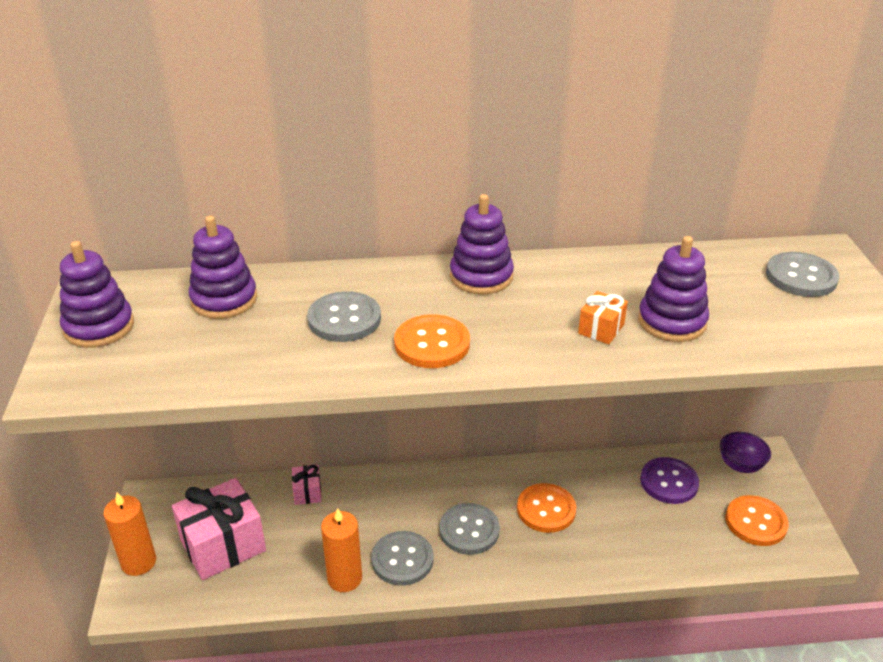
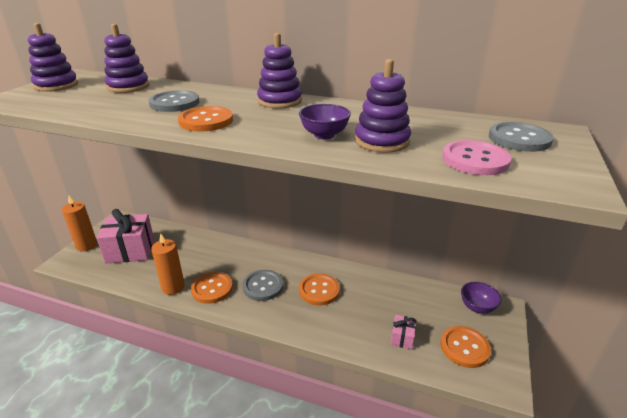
camera: 25 degrees right, 5 degrees down
pink gift [292,465,321,505] -> pink gift moved to [390,315,417,350]
grey button [371,531,434,586] -> orange button [191,272,233,304]
orange gift [578,291,628,344] -> purple bowl [299,104,351,139]
purple button [640,457,699,504] -> none
none -> pink button [442,140,512,175]

